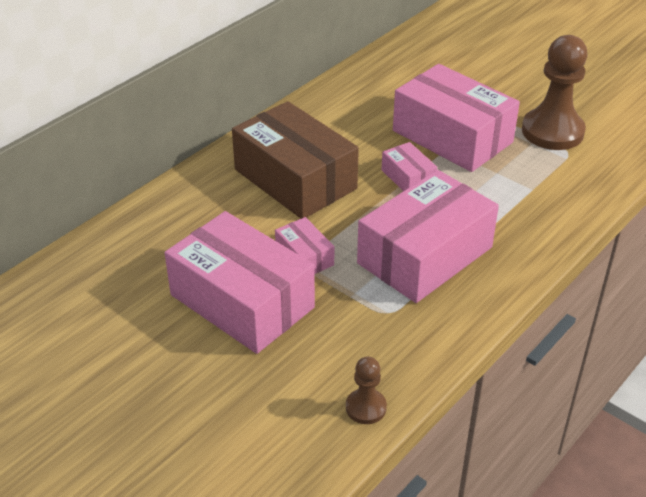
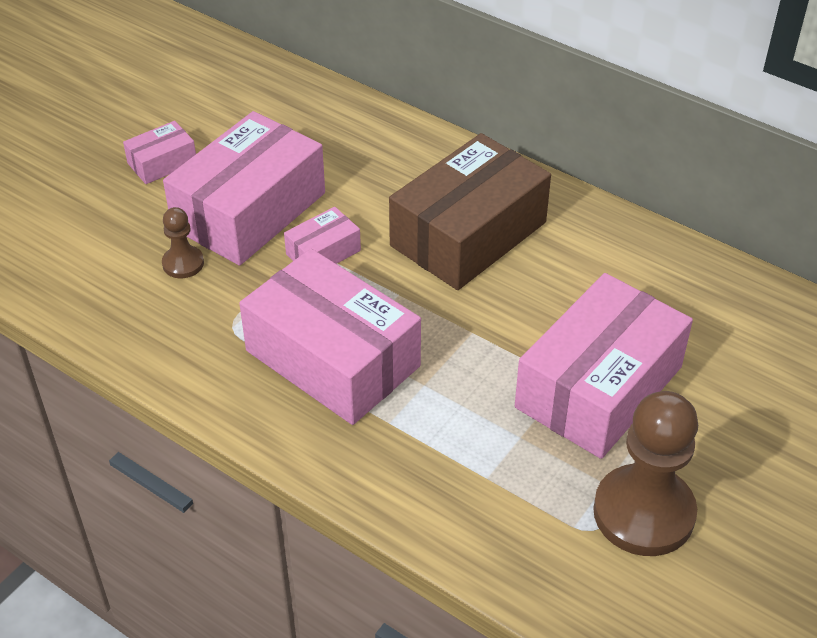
camera: 85 degrees right, 5 degrees up
brown pawn [346,357,387,424] -> brown pawn moved to [162,207,204,278]
pink box [381,142,437,191] -> pink box moved to [123,121,196,184]

